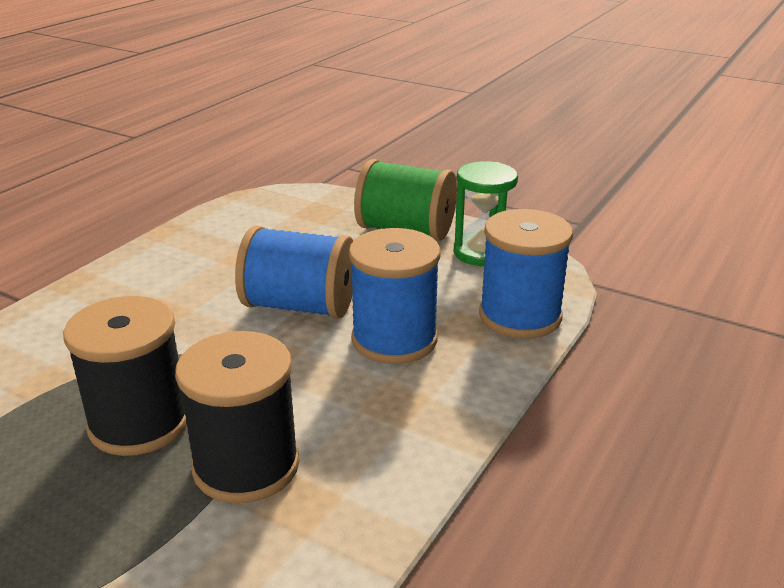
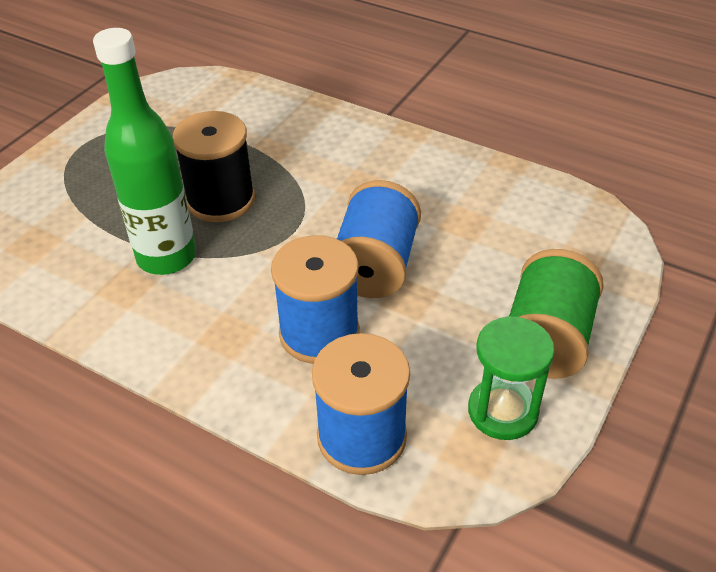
camera: 90 degrees right, 15 degrees up
black spool [175,331,300,504] -> green bottle [93,28,196,275]

